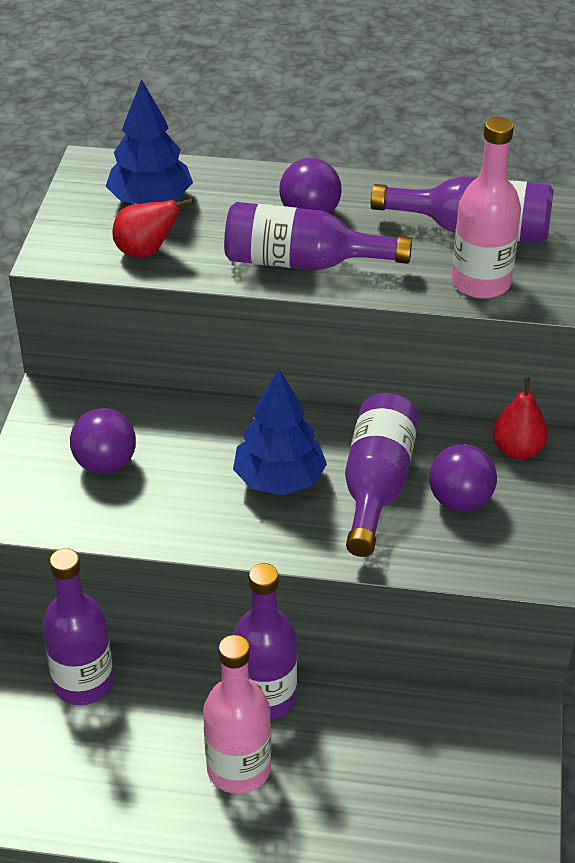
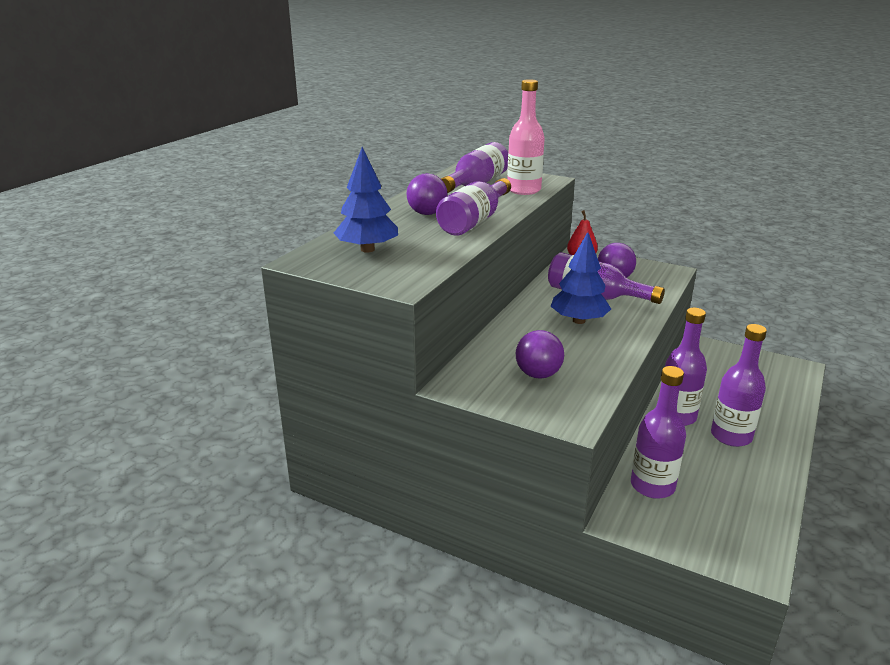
camera: 70 degrees left, 15 degrees down
red pear [112,198,194,257] -> none
pink bottle [203,635,271,794] -> purple bottle [711,324,767,447]

